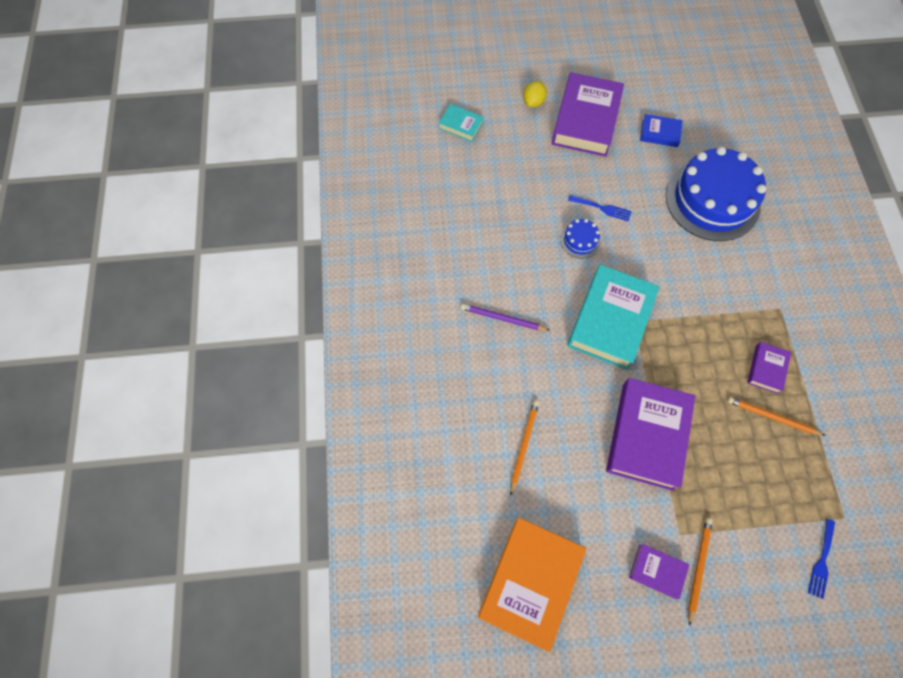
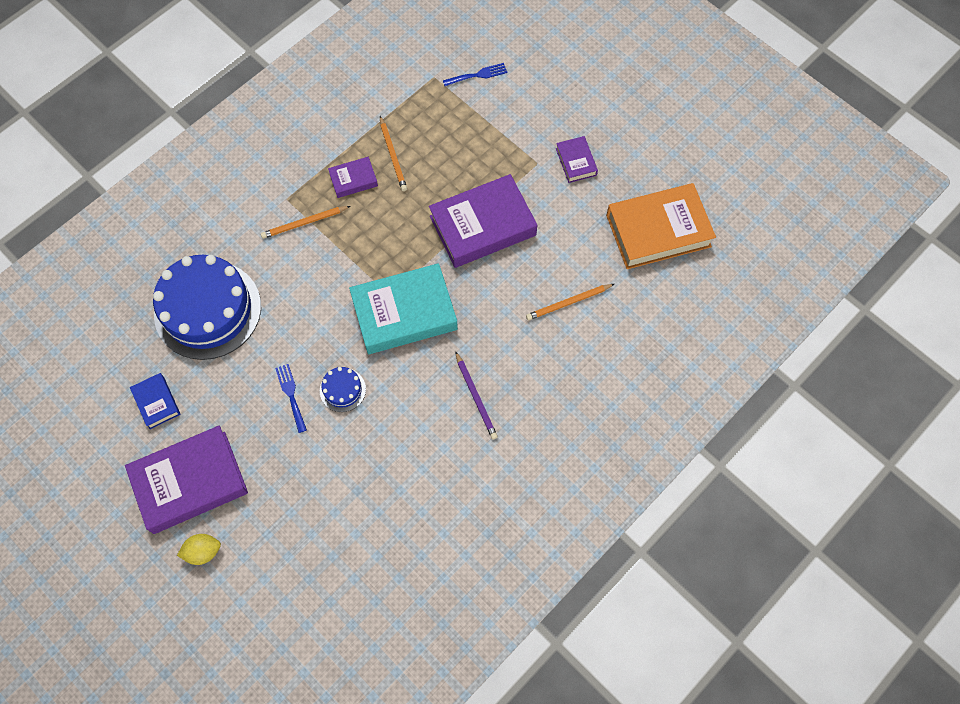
camera: 130 degrees left, 0 degrees up
turquoise book [439,104,484,142] -> none
orange pencil [688,518,713,626] -> orange pencil moved to [261,206,350,239]

